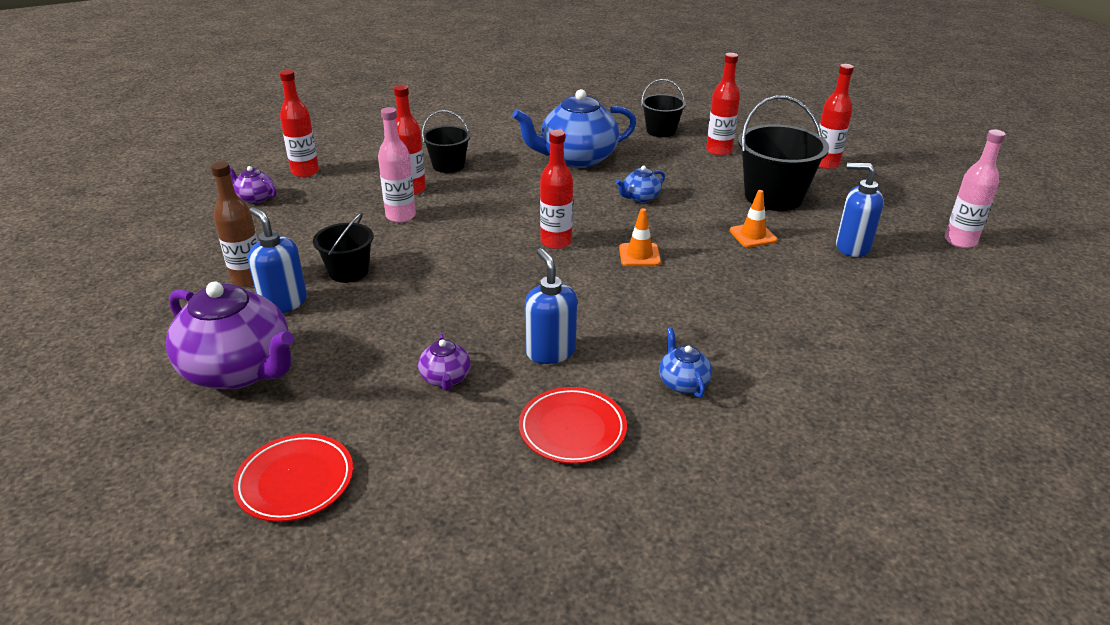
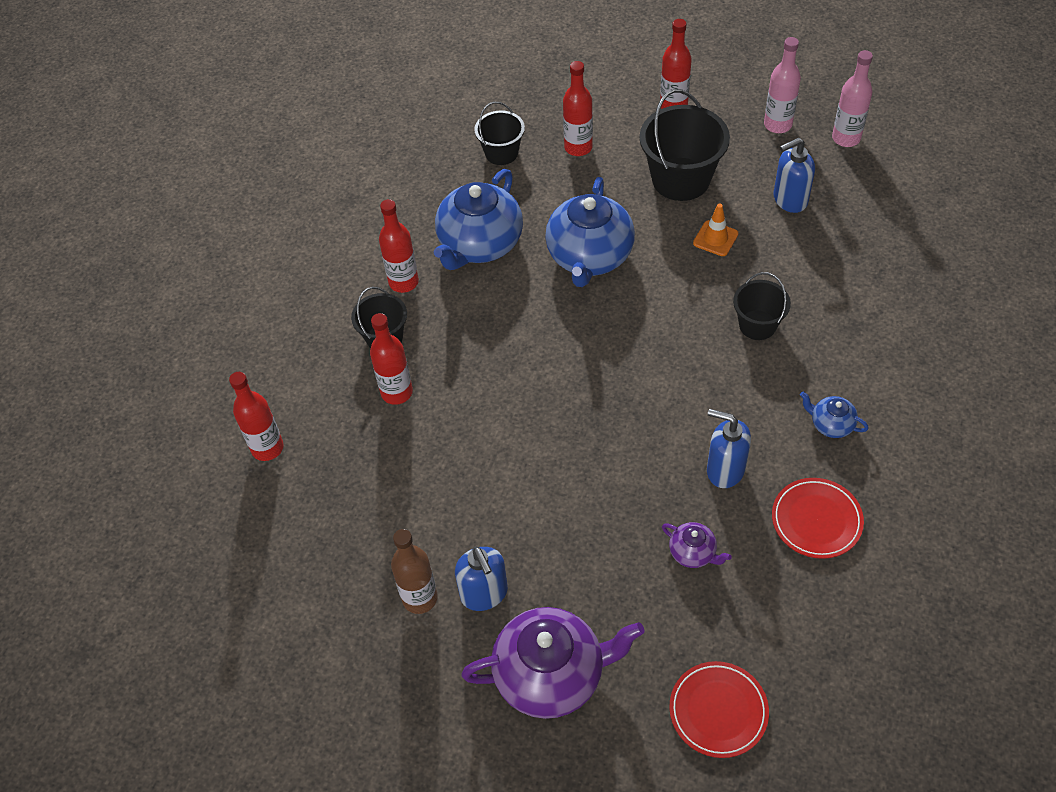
camera: 40 degrees left, 20 degrees up
purple teapot [230,166,276,204] -> none
blue soap dispenser [248,207,307,313] -> blue soap dispenser turned 120 degrees counterclockwise [455,546,508,611]
black bucket [313,213,374,283] -> black bucket moved to [733,272,791,340]
pink bottle [378,107,416,223] -> pink bottle moved to [764,37,801,133]
red bottle [540,130,573,249] -> red bottle moved to [379,199,419,293]
blue teapot [616,166,665,203] -> blue teapot [545,177,635,287], size x2.20
orange traffic cone [619,208,661,266] -> none

